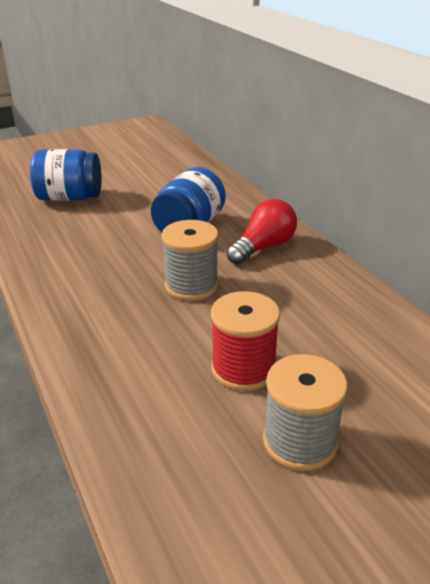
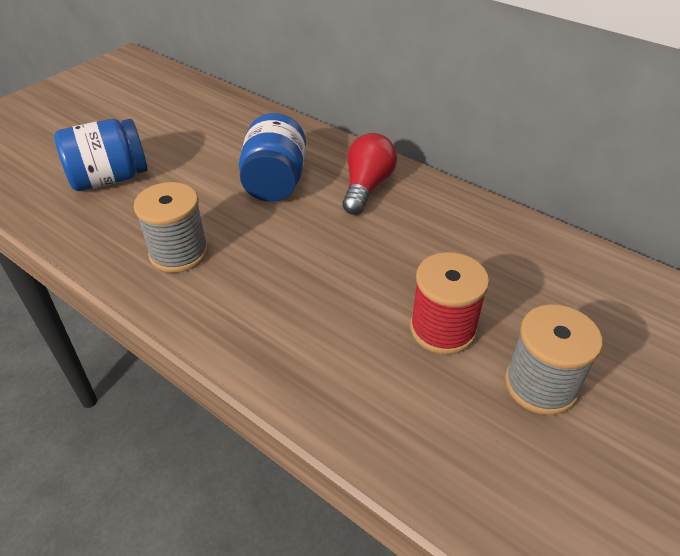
camera: 25 degrees left, 10 degrees up
grey spool [162,220,219,301] -> grey spool moved to [134,182,208,273]

